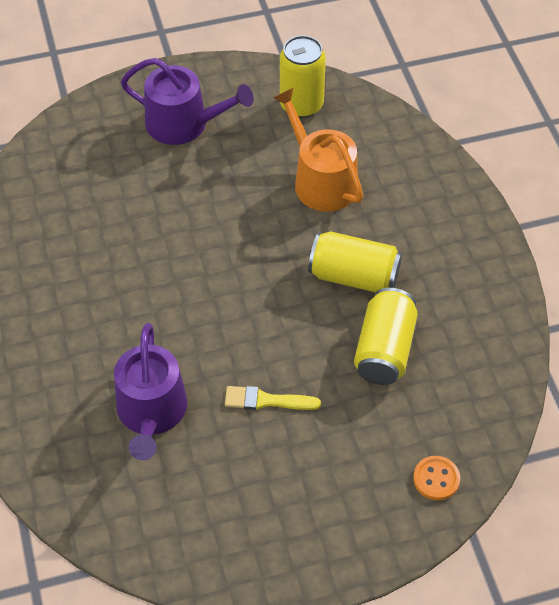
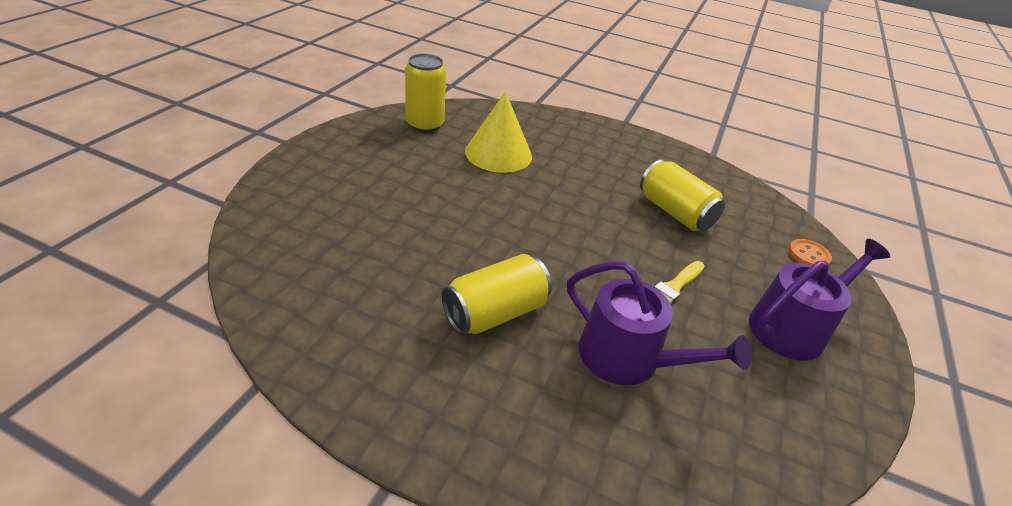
camera: 55 degrees left, 15 degrees down
purple watering can [121,58,254,145] -> purple watering can moved to [749,239,890,361]
orange watering can [273,88,363,212] -> yellow cone [465,92,532,173]
yellow can [308,231,402,293] -> yellow can moved to [442,254,552,335]

